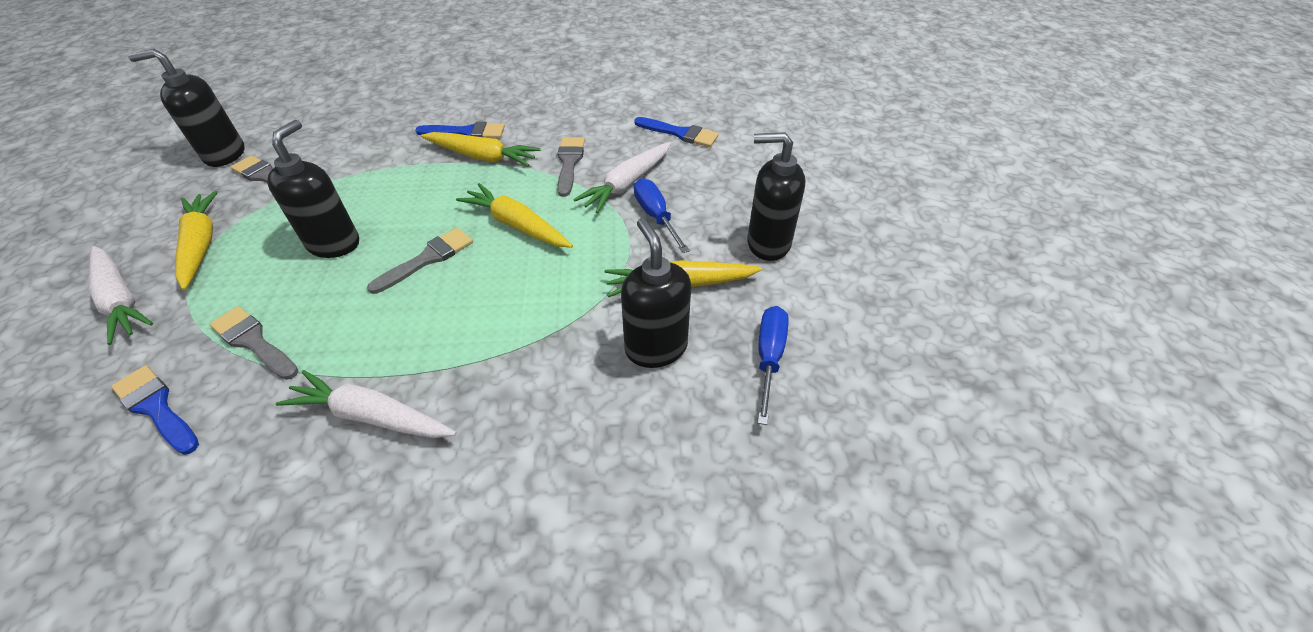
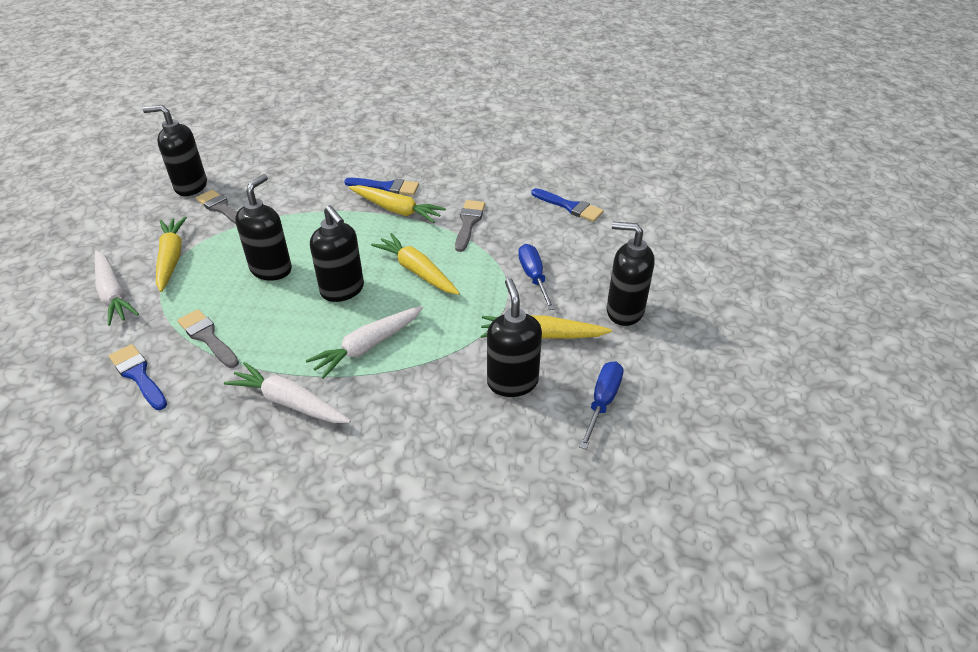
camera: 10 degrees right, 5 degrees down
grey brush [367,228,473,294] -> black soap dispenser [310,205,364,302]
white carrot [573,142,671,213] -> white carrot moved to [306,306,423,379]

